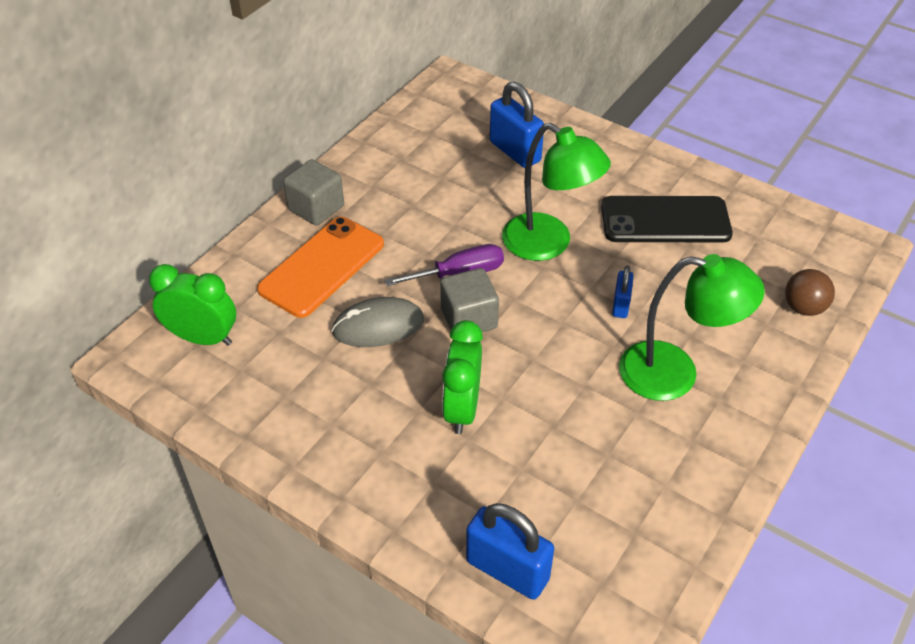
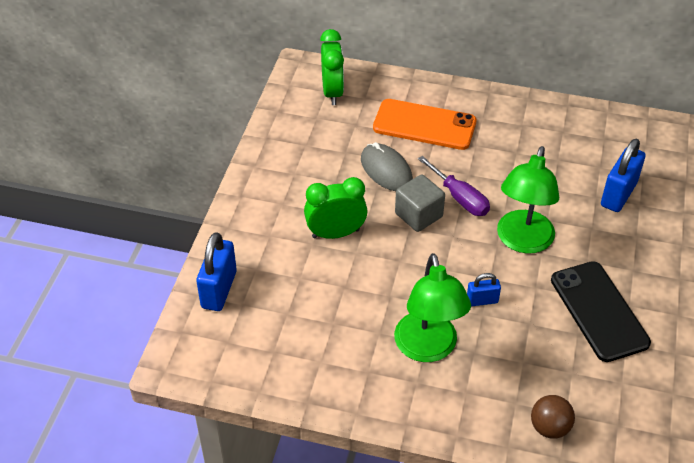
camera: 70 degrees right, 0 degrees up
grey cube [283,159,344,226] -> none

